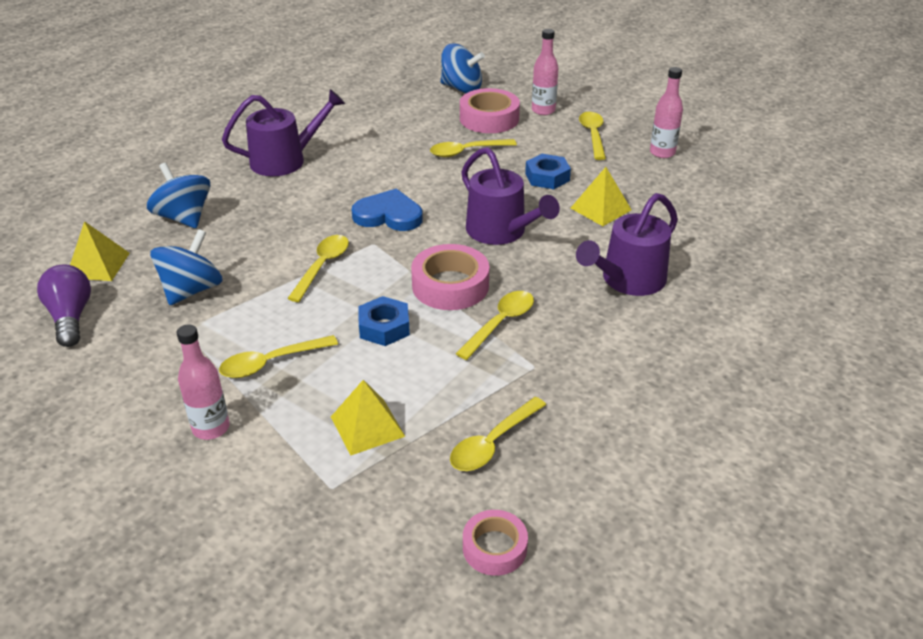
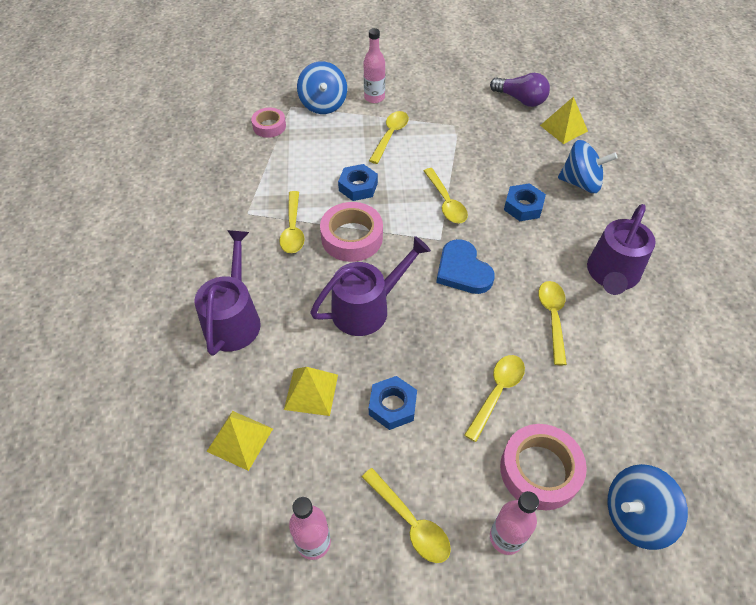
camera: 140 degrees right, 15 degrees up
blue spinning top [150,229,223,305] -> blue spinning top moved to [297,61,347,114]
yellow pyramid [331,380,406,455] -> yellow pyramid moved to [206,411,273,471]
blue heart [352,189,423,231] -> blue heart turned 90 degrees clockwise [436,239,495,294]
yellow spoon [450,397,546,471] -> yellow spoon moved to [538,281,567,365]
purple watering can [461,147,560,245] -> purple watering can turned 135 degrees clockwise [310,236,431,336]
pink tape [463,510,528,576] -> pink tape moved to [251,107,286,138]
none -> blue nut [504,183,546,221]

